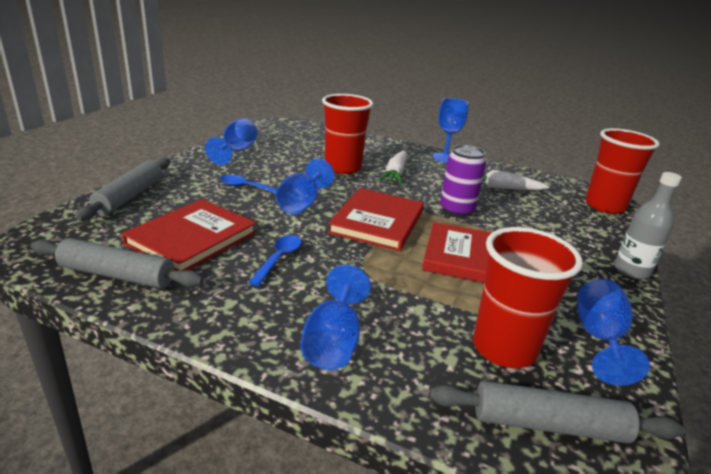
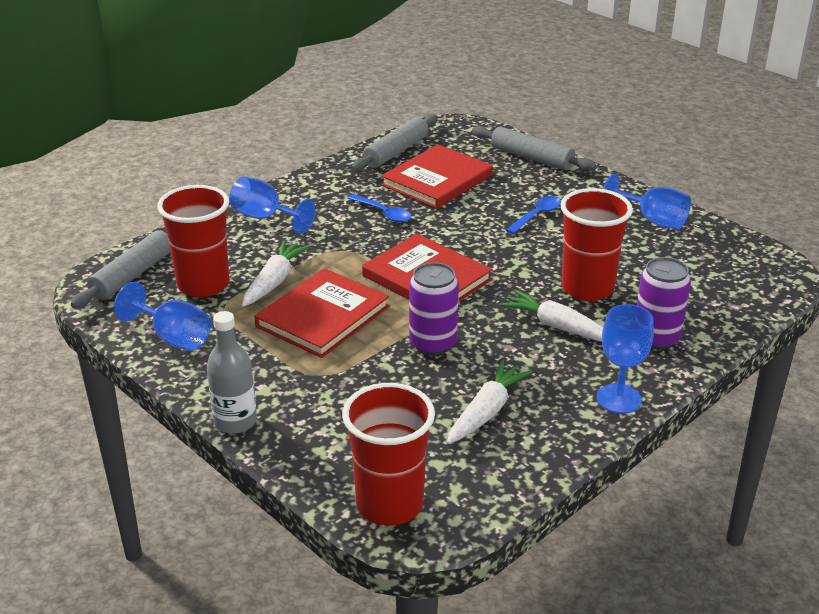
camera: 115 degrees right, 5 degrees up
red book [122,199,257,271] -> red book turned 75 degrees clockwise [381,144,493,209]
blue goblet [275,159,335,214] -> none
none -> white carrot [242,240,310,307]
none -> purple can [637,257,691,349]

